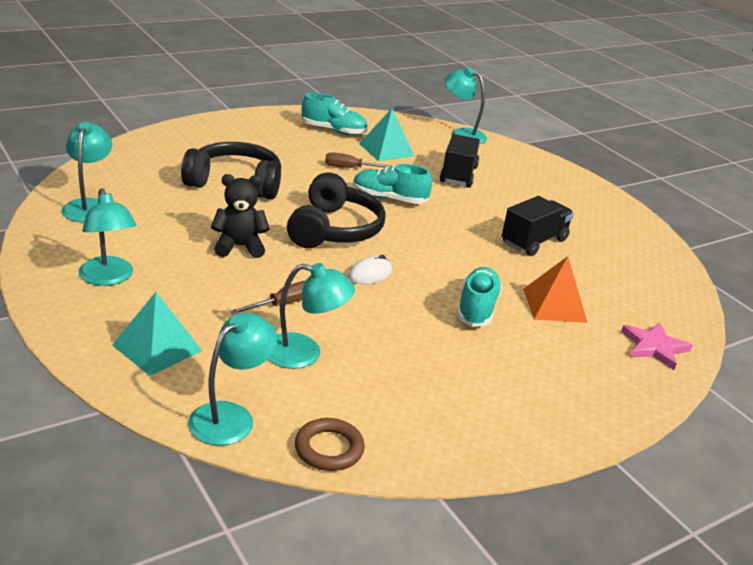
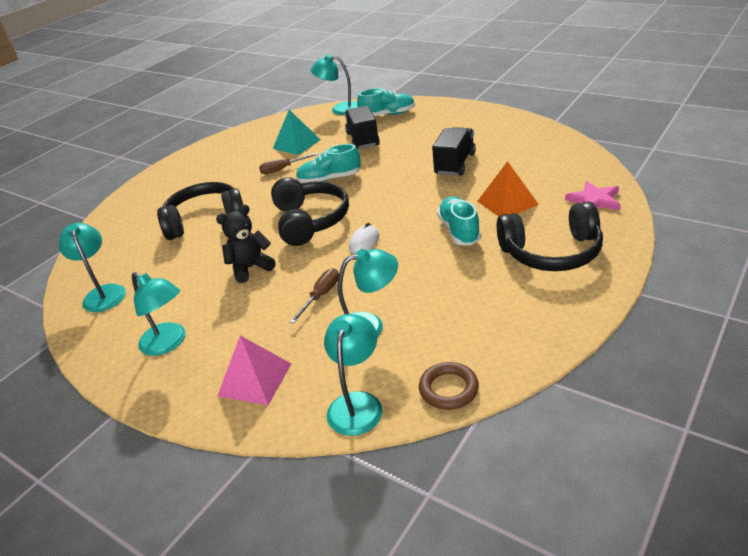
camera: 15 degrees left, 5 degrees up
turquoise pyramid [112,292,202,376] -> pink pyramid [218,336,291,405]
turquoise shoe [302,93,367,135] -> turquoise shoe moved to [357,88,415,116]
none -> black headphones [497,201,603,271]

